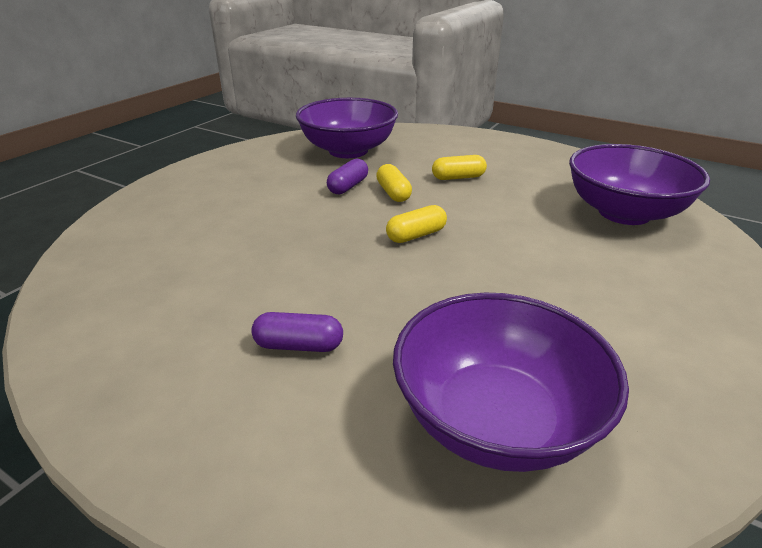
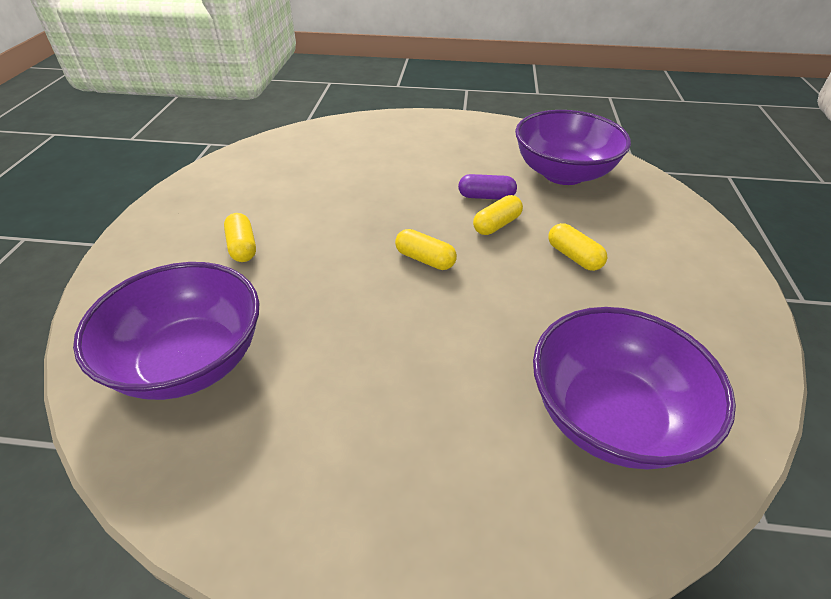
camera: 65 degrees right, 10 degrees up
purple capsule [251,312,343,352] -> yellow capsule [224,213,256,262]

